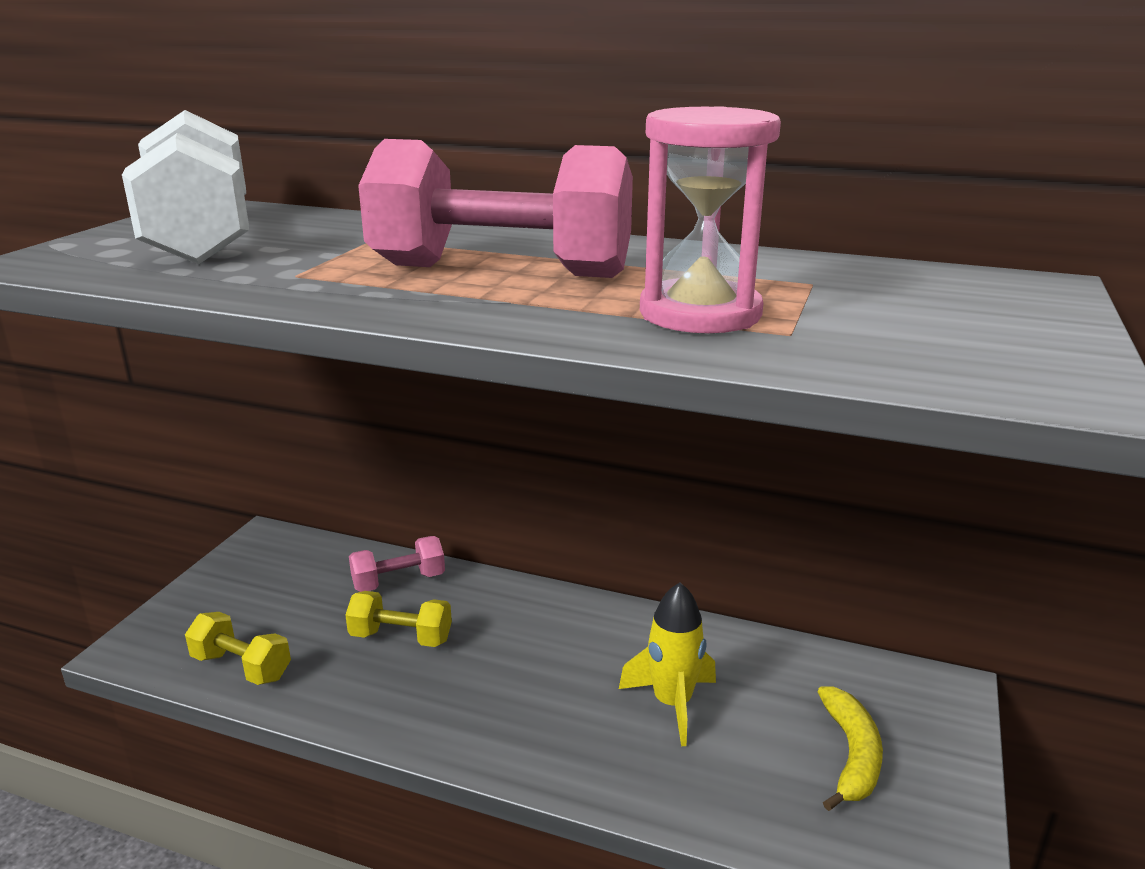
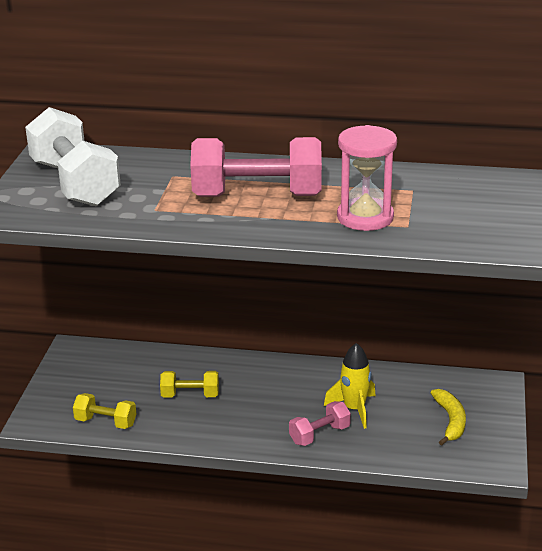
camera: 10 degrees left, 5 degrees up
pink dumbbell [349,536,445,592] -> pink dumbbell moved to [289,401,351,446]

